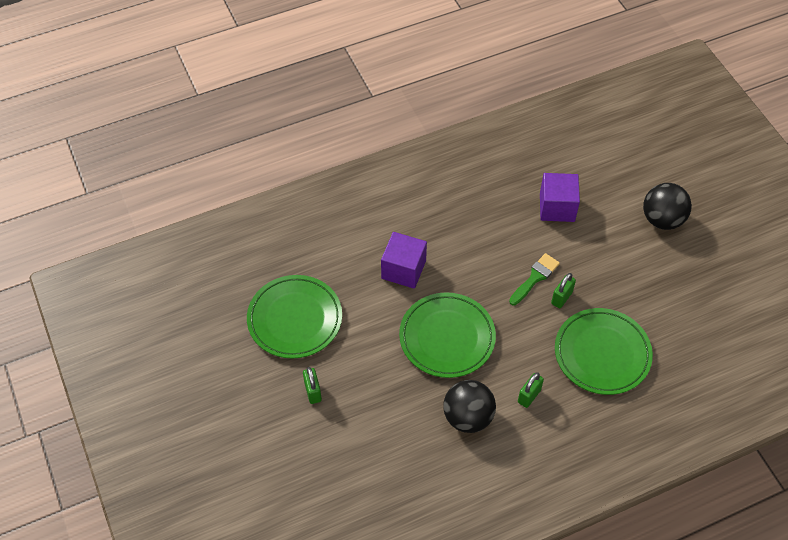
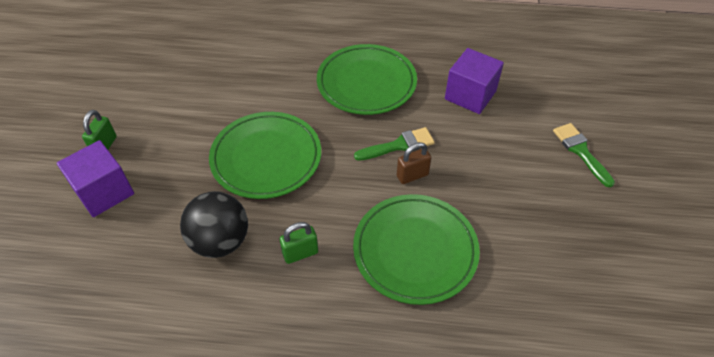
camera: 30 degrees right, 5 degrees down
green plate [247,275,342,358] -> green plate moved to [317,44,417,115]
purple cube [381,232,427,289] -> purple cube moved to [57,140,134,217]
green padlock [551,273,576,308] -> brown padlock [397,142,431,184]
black ball [643,183,692,230] -> green brush [553,123,615,188]

